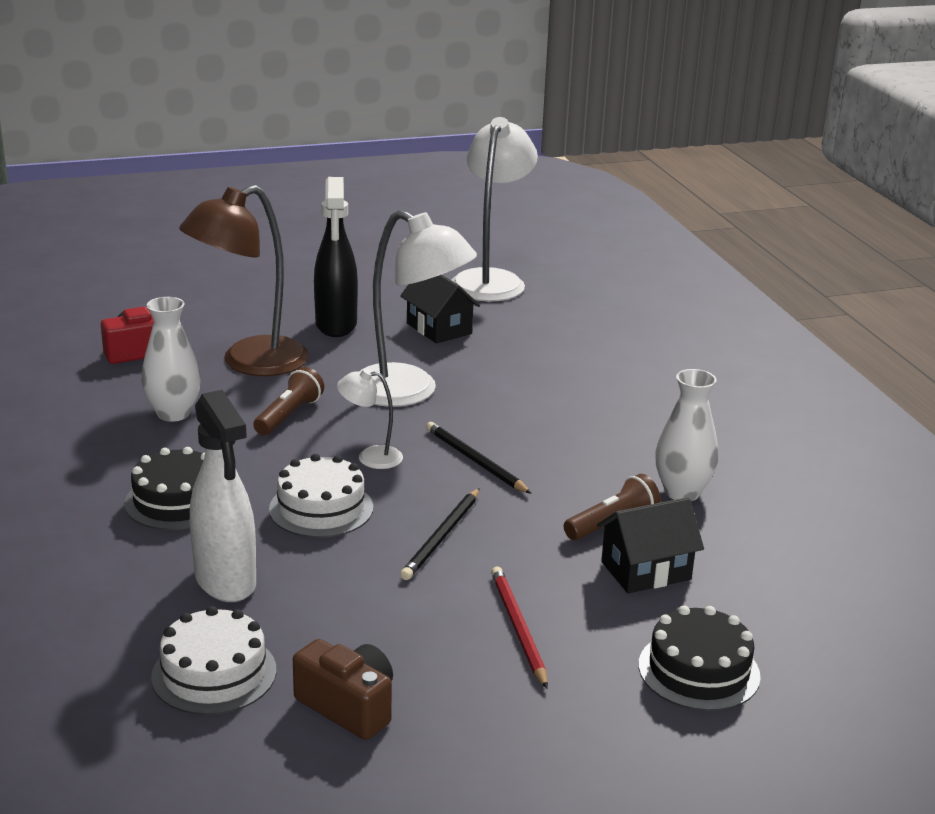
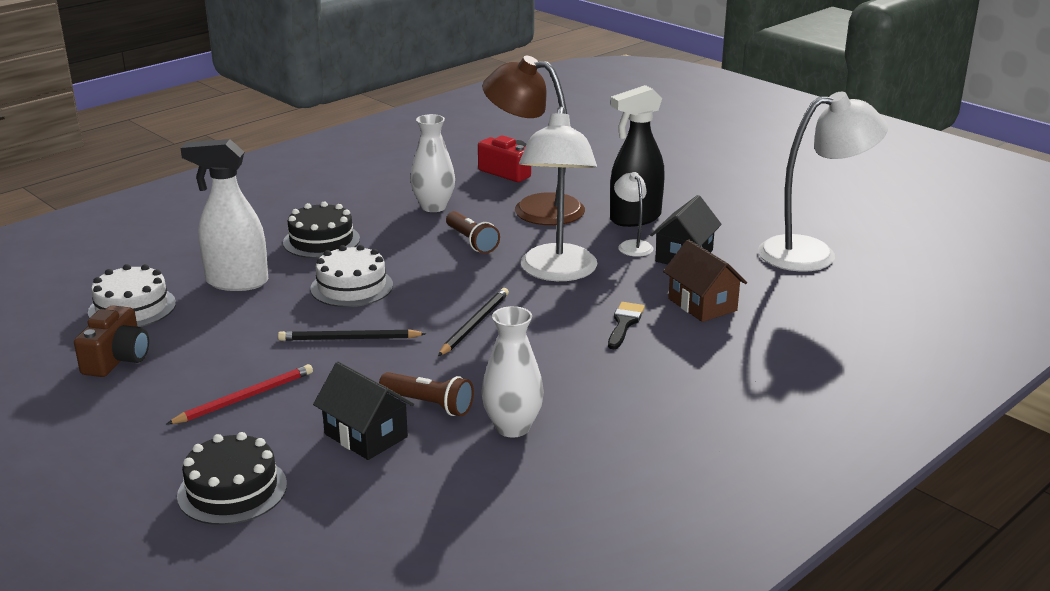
camera: 65 degrees right, 0 degrees up
white spray bottle [190,390,256,602] -> white spray bottle turned 60 degrees clockwise [180,139,268,291]
brown flashlight [253,367,324,435] -> brown flashlight turned 60 degrees clockwise [446,211,500,254]
white lamp [337,368,403,469] -> white lamp moved to [614,172,653,257]
none -> black brush [608,302,645,349]
none -> brown house [663,239,747,322]

